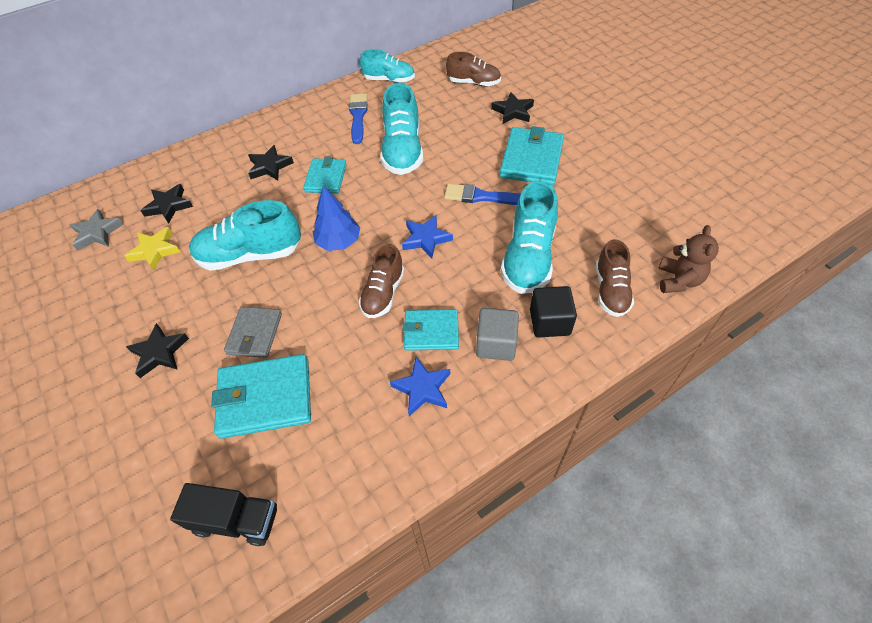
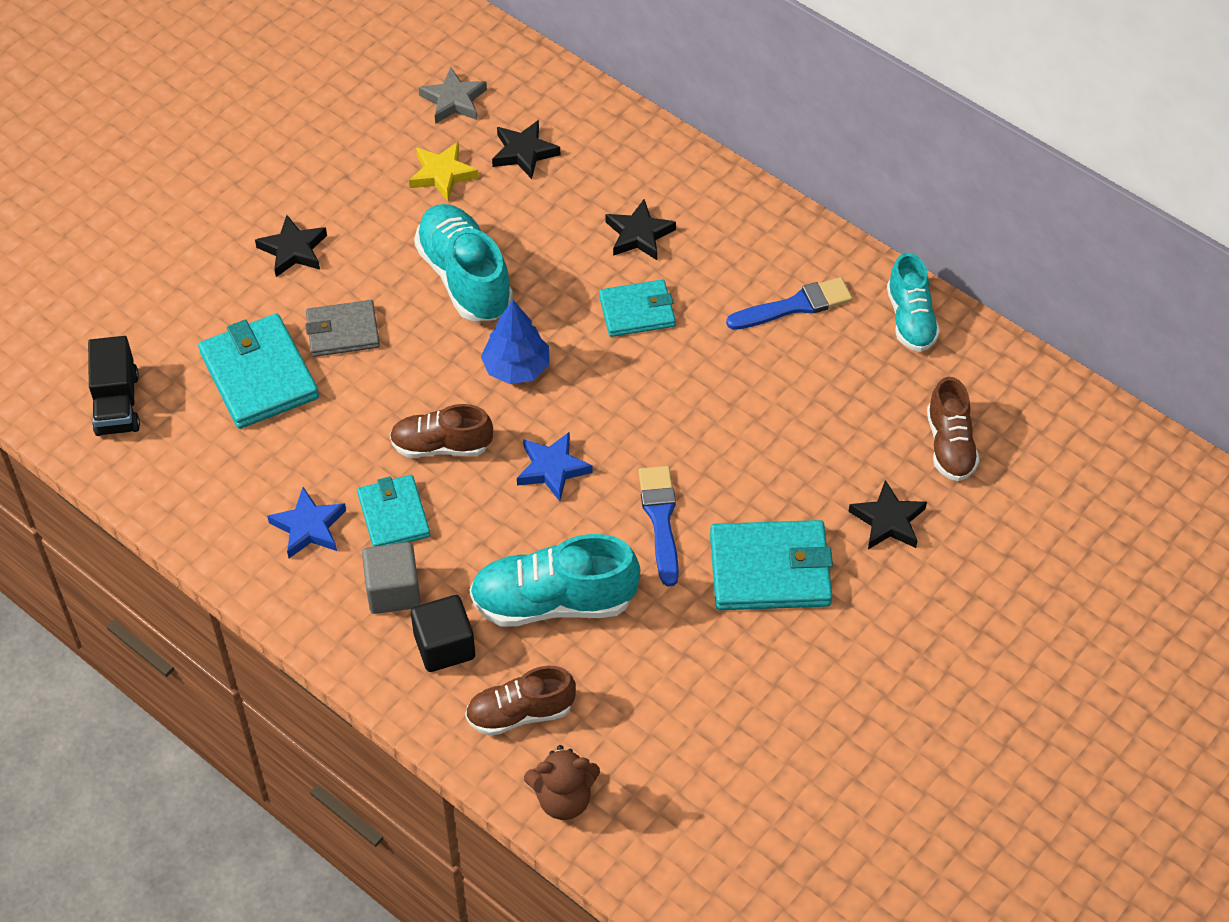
camera: 70 degrees right, 0 degrees up
turquoise shoe [381,83,423,175] -> none

